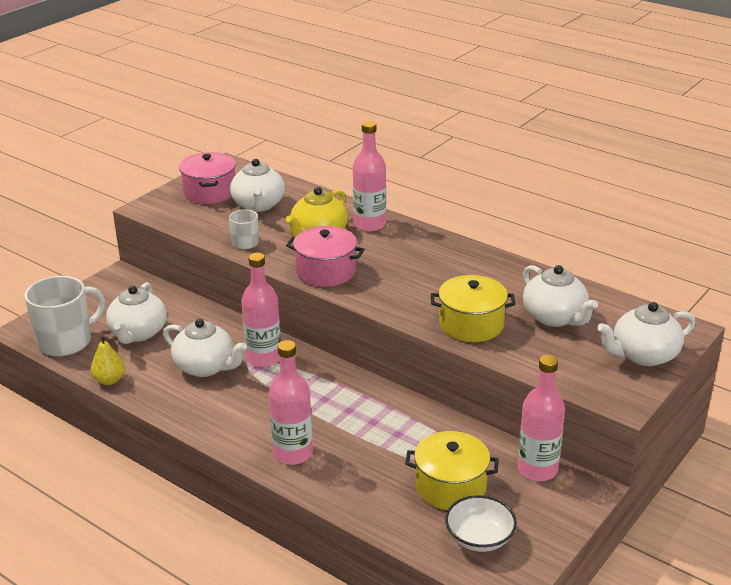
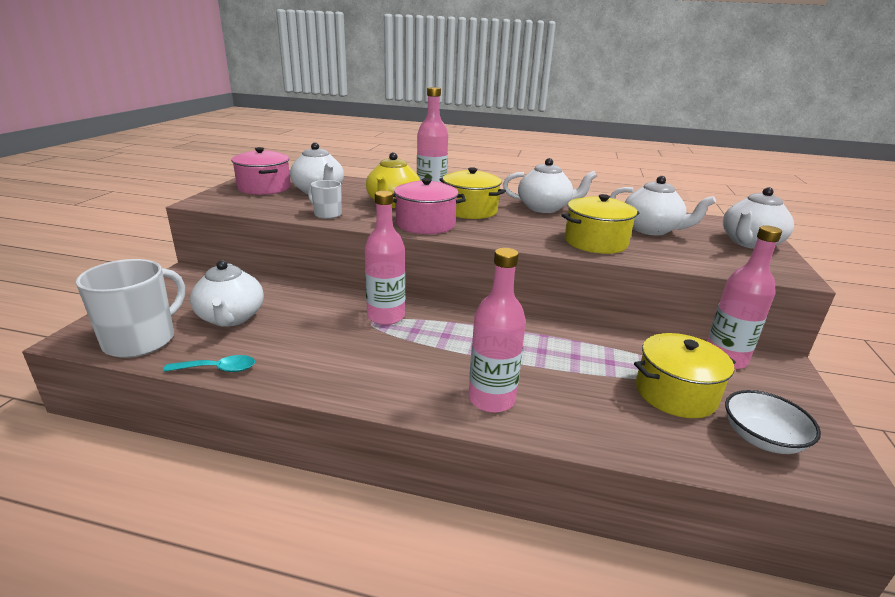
camera: 25 degrees left, 5 degrees down
yellow pear [91,335,125,385] -> turquoise spoon [163,355,255,372]
white teapot [163,319,247,377] -> white teapot moved to [503,158,597,213]
none -> yellow pot [439,167,506,219]

